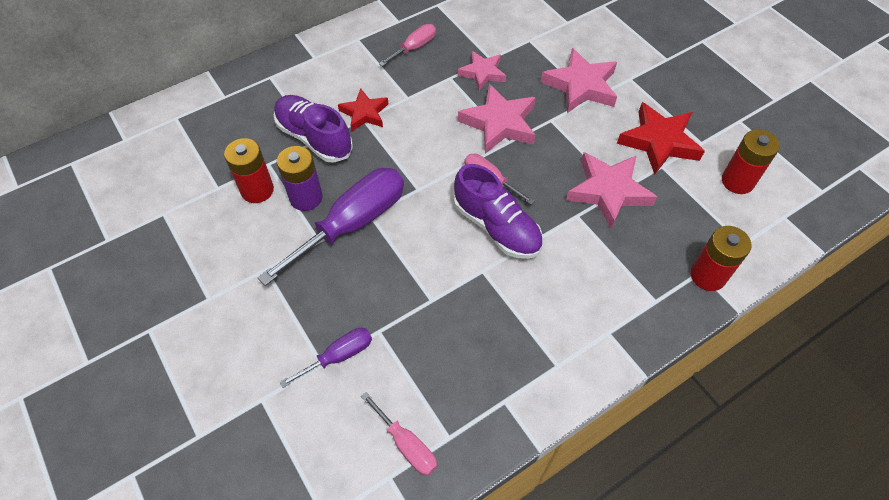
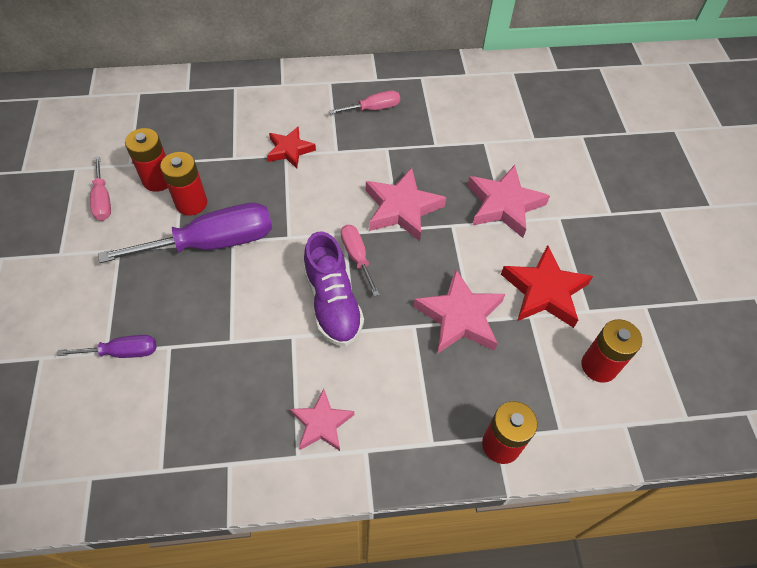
camera: 25 degrees right, 0 degrees up
purple shoe [274,95,353,163] -> none
purple battery [277,146,323,211] -> red battery [160,152,207,216]
pink screwdriver [361,392,437,476] -> pink screwdriver moved to [90,156,111,221]
pink star [458,51,506,91] -> pink star moved to [290,389,354,451]

